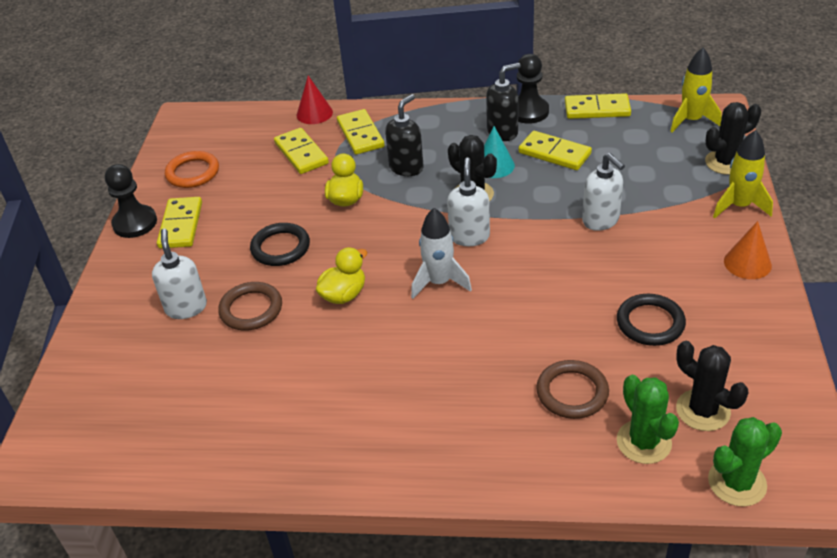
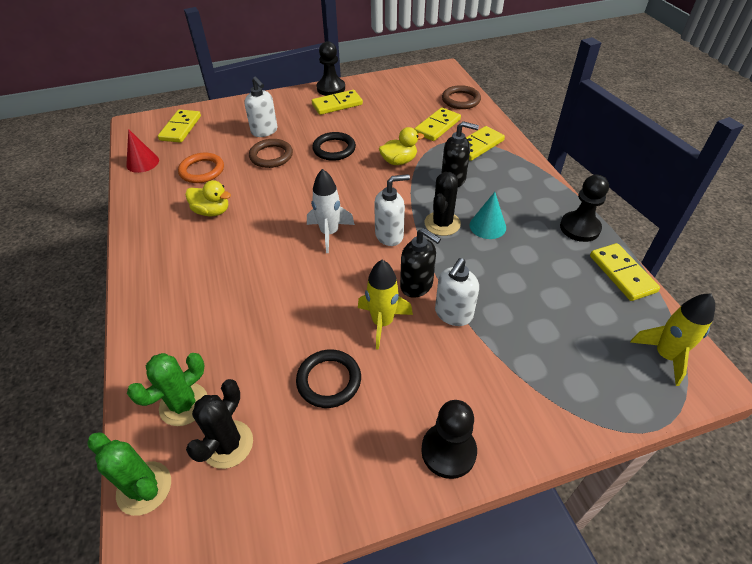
camera: 65 degrees right, 5 degrees up
white soap dispenser [152,229,207,319] -> white soap dispenser turned 90 degrees clockwise [245,76,278,137]
orange ring [165,151,219,188] -> orange ring moved to [178,153,224,183]
red cone [296,75,333,124] -> red cone moved to [126,129,159,173]
yellow duck [316,247,367,304] -> yellow duck moved to [185,180,231,216]
black soap dispenser [486,63,521,141] -> black soap dispenser moved to [400,228,441,298]
yellow domino [519,131,592,170] -> yellow domino moved to [158,110,201,143]
brown ring [536,360,609,419] -> brown ring moved to [442,85,481,109]
black cactus [705,102,761,175] -> none
yellow rocket [713,130,773,218] -> yellow rocket moved to [358,260,413,350]
orange cone [724,221,772,279] -> black pawn [421,400,477,479]

